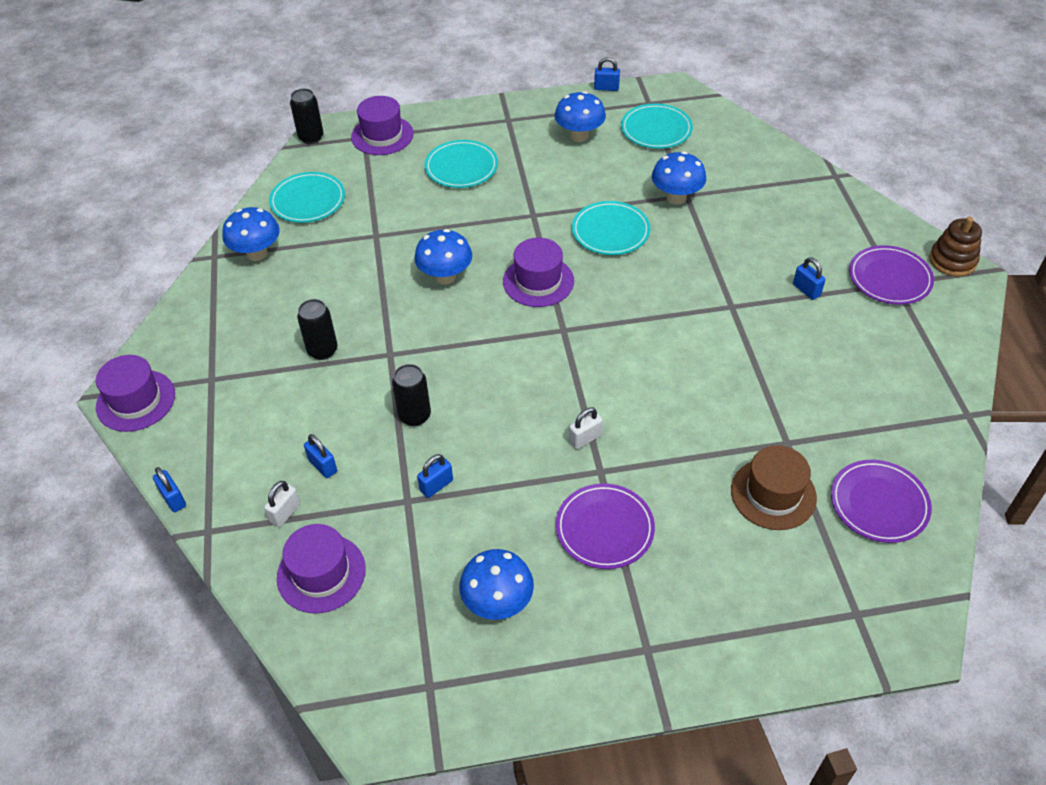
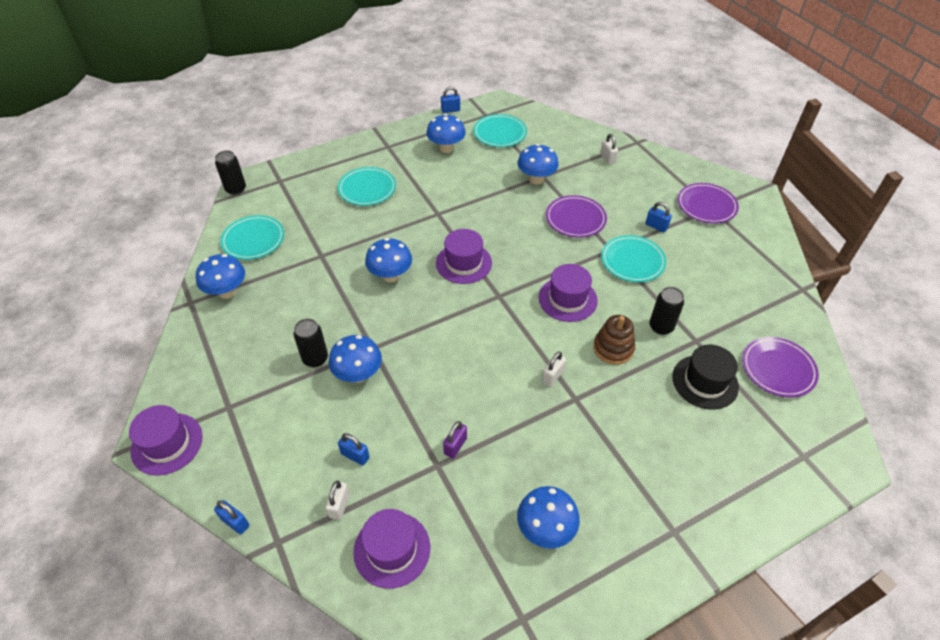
camera: 20 degrees left, 0 degrees up
purple hat [351,96,414,155] -> purple hat moved to [539,264,598,322]
black can [392,364,431,426] -> black can moved to [649,287,684,335]
blue padlock [417,454,453,498] -> purple padlock [443,421,467,458]
purple plate [556,483,655,569] -> purple plate moved to [546,195,607,238]
turquoise plate [572,201,650,255] -> turquoise plate moved to [601,235,666,282]
brown hat [731,445,817,530] -> black hat [672,345,739,410]
brown stacking toy [929,217,982,277] -> brown stacking toy moved to [593,315,635,365]
none -> blue mushroom [329,335,382,383]
none -> white padlock [600,134,618,165]

